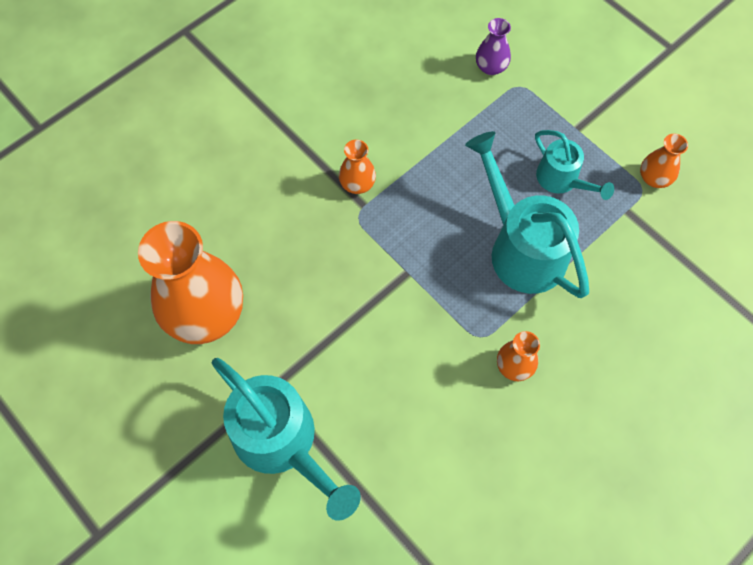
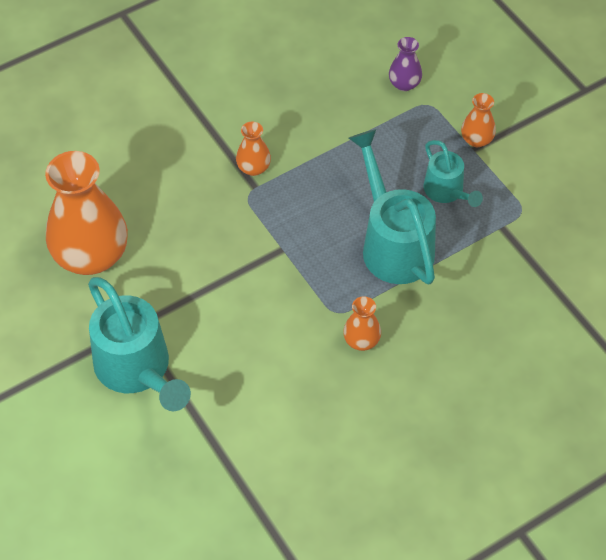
camera: 10 degrees right, 10 degrees down
orange vase [640,134,688,188] -> orange vase moved to [461,93,496,147]

